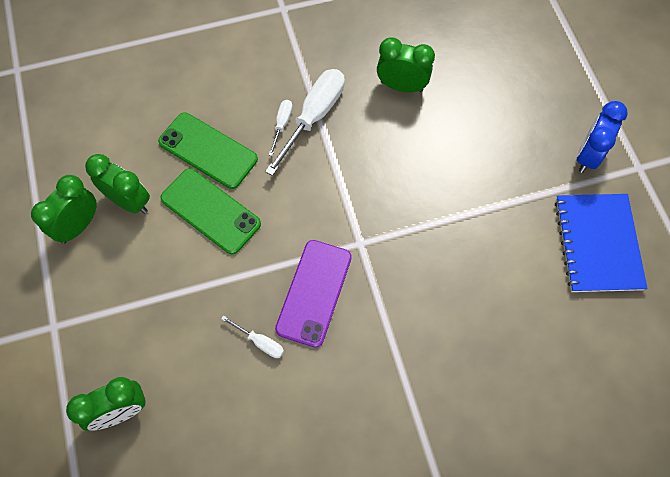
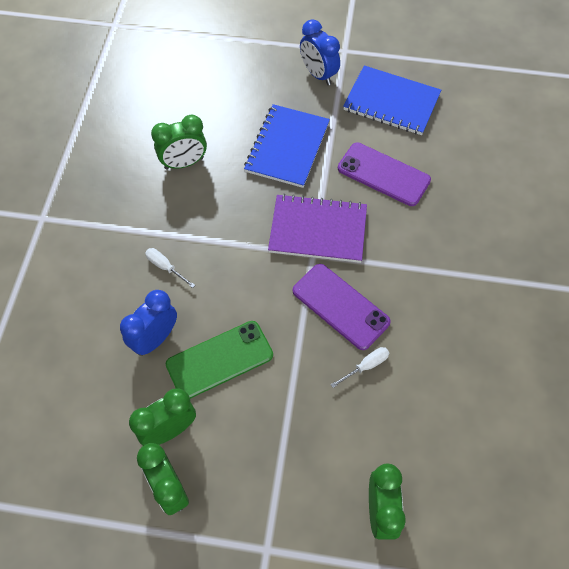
camera: 65 degrees left, 5 degrees down
green phone [158,112,258,189] -> blue clock [120,290,177,356]
white screwdriver [265,69,345,176] -> none
green clock [377,37,435,92] -> green clock turned 150 degrees counterclockwise [151,115,207,169]
none -> blue notebook [244,104,330,188]
none -> purple notebook [268,194,367,263]
none -> purple phone [338,142,431,206]

